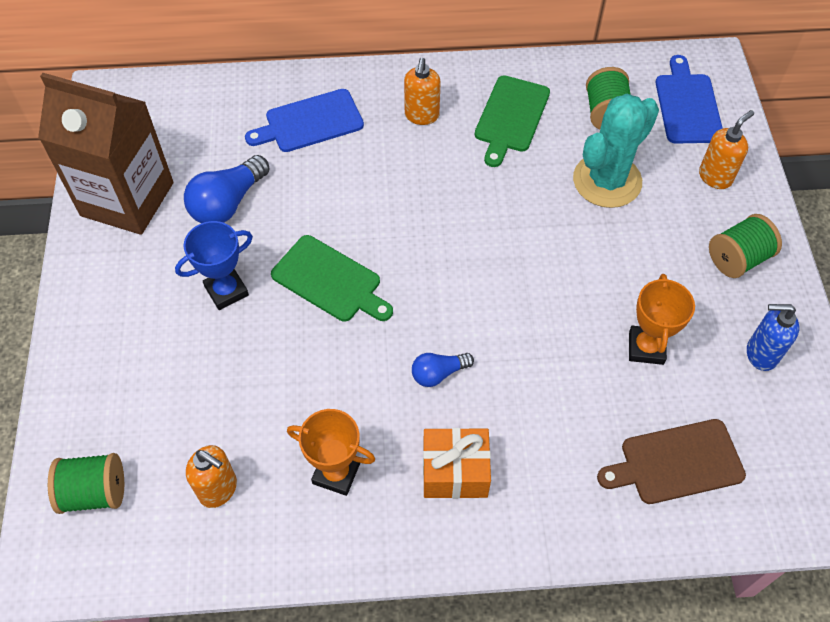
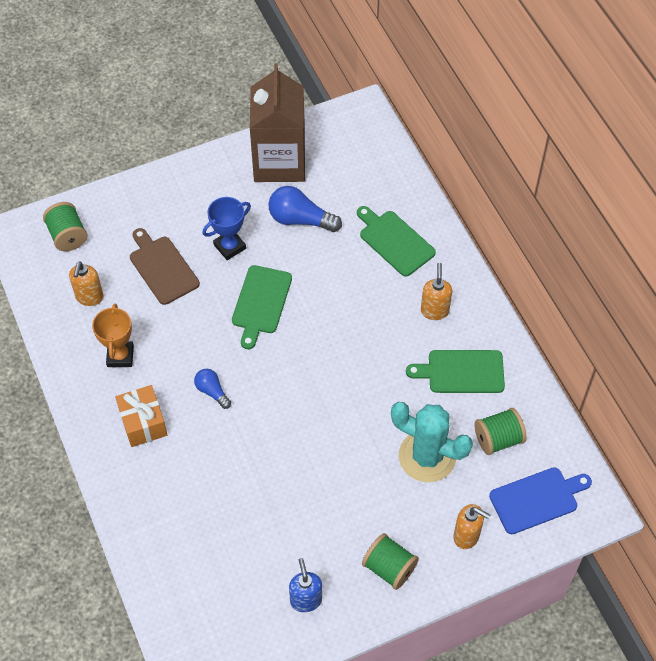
camera: 70 degrees right, 0 degrees up
blue trophy [175,221,253,310] -> blue trophy turned 75 degrees counterclockwise [202,197,251,260]
blue cutting board [245,89,364,152] -> green cutting board [357,206,436,277]
orange soap dispenser [404,58,440,125] -> orange soap dispenser turned 105 degrees clockwise [421,263,452,320]
brown cutting board [597,419,746,504] -> brown cutting board moved to [130,228,200,305]
orange trophy [629,274,695,365] -> none

